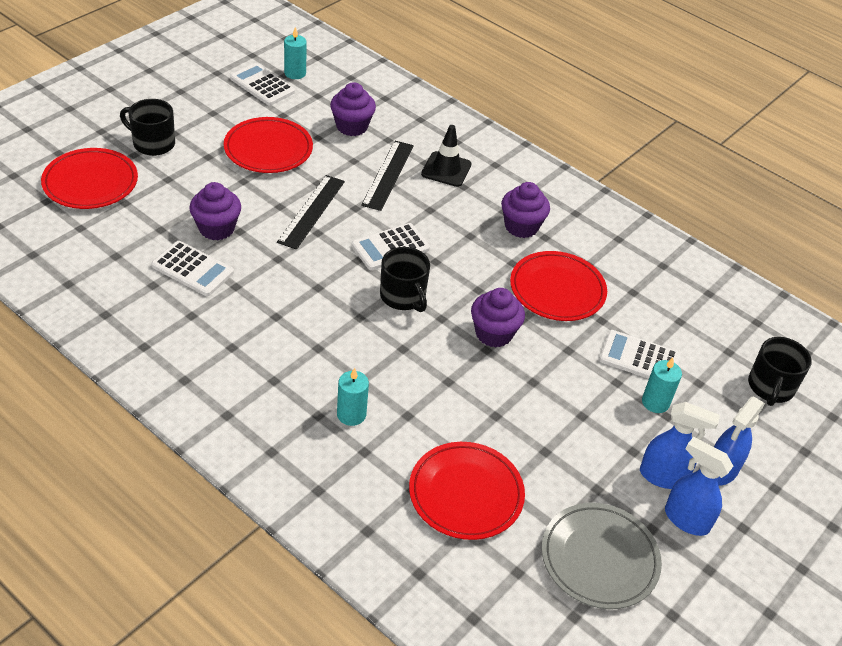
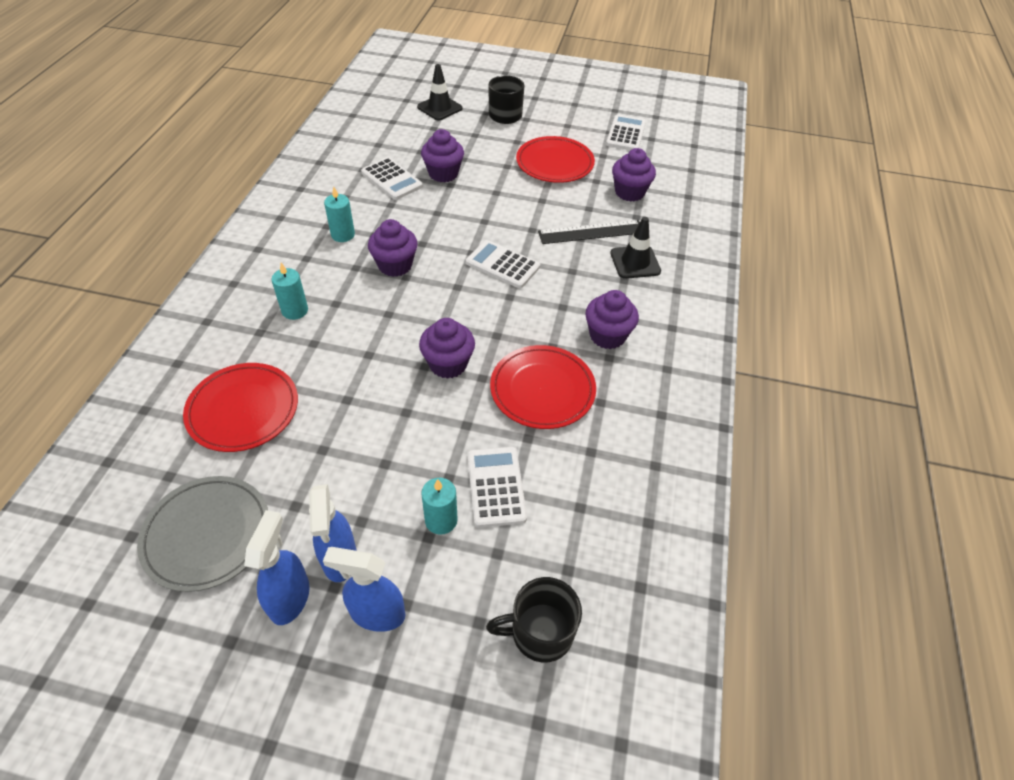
camera: 65 degrees right, 5 degrees up
red plate [41,148,138,209] -> black traffic cone [417,64,462,120]
white calculator [151,241,234,296] -> white calculator turned 45 degrees counterclockwise [361,157,423,200]
black ruler [277,175,345,250] -> none
turquoise candle [284,27,307,79] -> turquoise candle moved to [324,187,355,242]
black mug [380,247,430,312] -> none
none -> purple cupcake [368,219,418,277]

